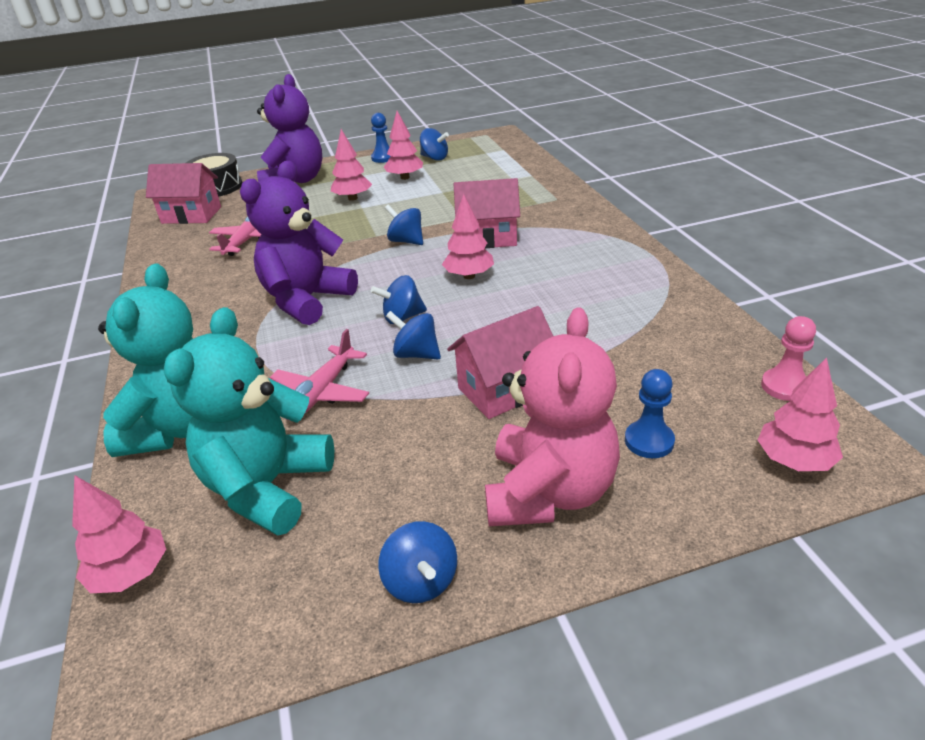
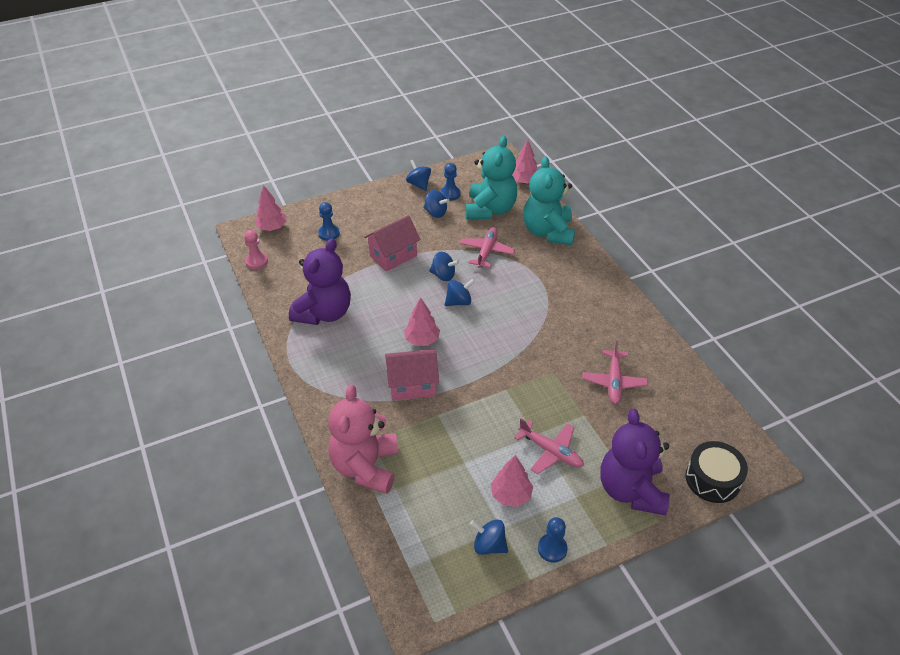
camera: 170 degrees right, 10 degrees up
pink house [146,163,221,224] -> none
purple teddy bear [240,161,358,325] -> purple teddy bear moved to [289,238,351,325]
pink tree [331,129,372,201] -> pink plane [514,419,584,474]
blue spinning top [385,204,423,245] -> blue spinning top moved to [423,190,449,218]
pink teddy bear [485,307,620,526] -> pink teddy bear moved to [328,385,398,494]
none -> blue pawn [440,163,460,201]

